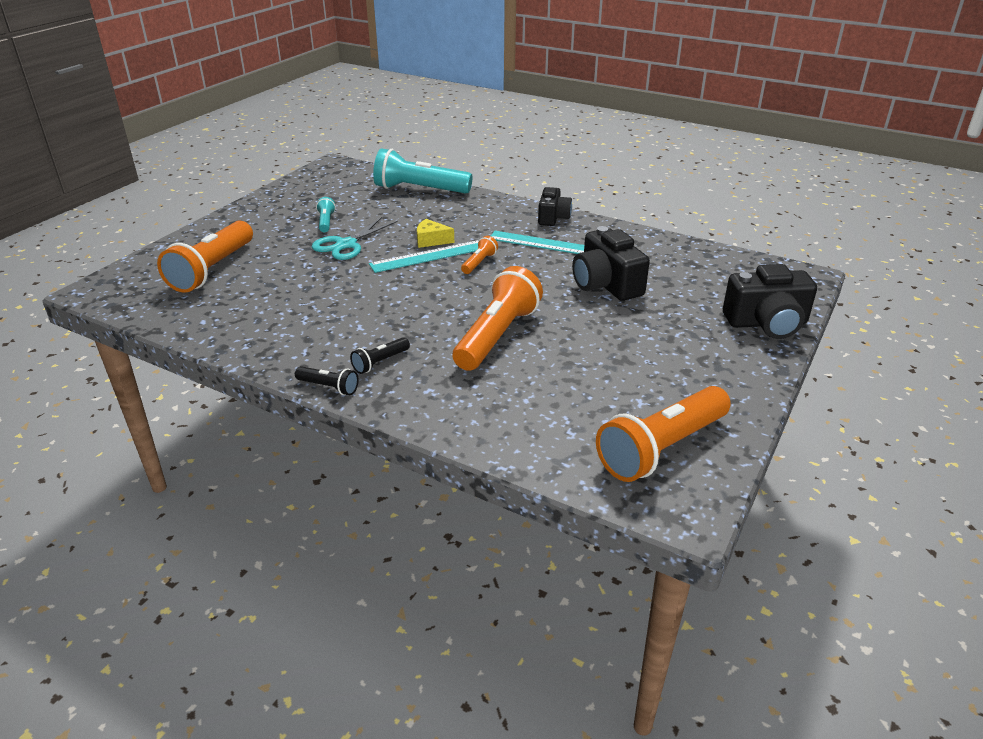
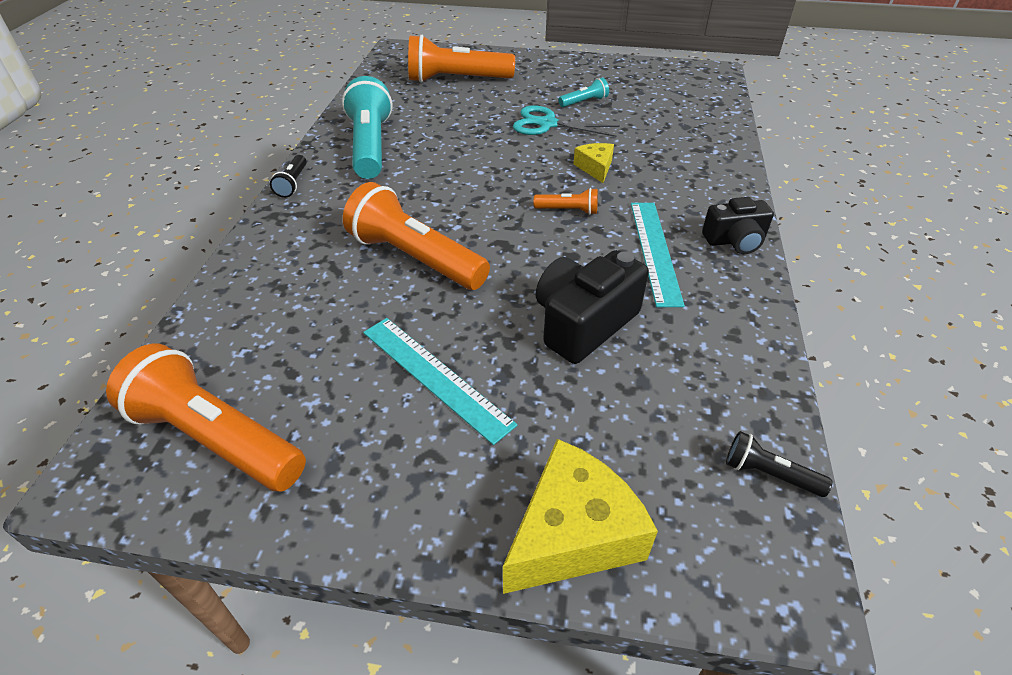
camera: 70 degrees right, 10 degrees up
black flashlight [350,337,410,374] -> black flashlight moved to [726,431,833,497]
turquoise ruler [369,240,479,273] -> turquoise ruler moved to [363,318,517,445]
turquoise flashlight [373,149,472,194] -> turquoise flashlight moved to [342,76,393,179]
orange flashlight [453,266,543,371] -> orange flashlight turned 150 degrees counterclockwise [343,182,490,290]
black camera [723,264,817,339] -> yellow cheese [503,439,658,594]

